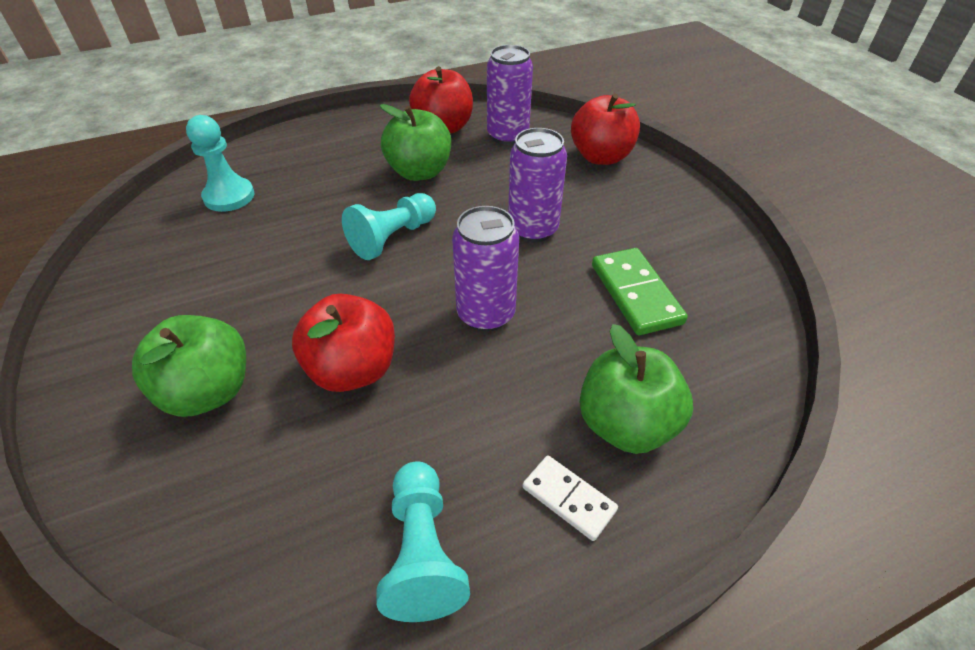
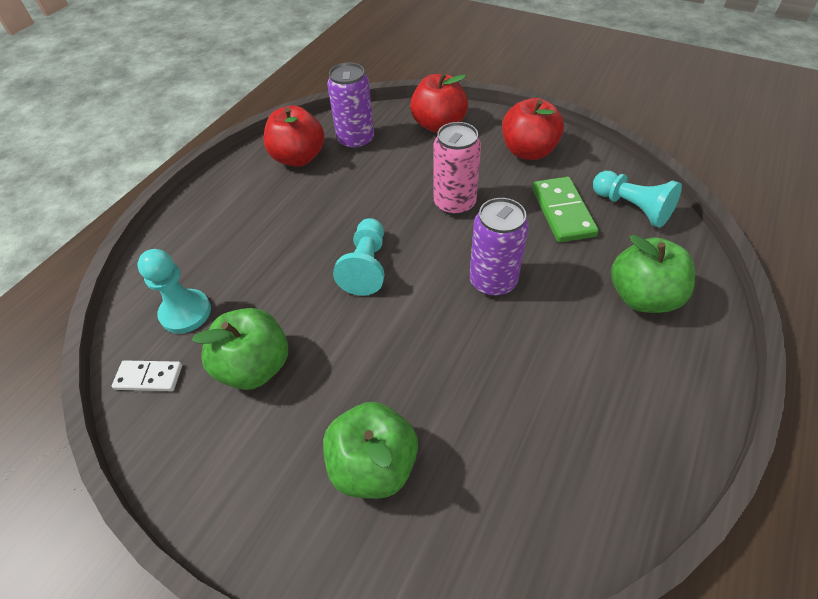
camera: 35 degrees left, 5 degrees up
red apple [292,294,395,392] -> red apple moved to [502,98,564,160]
turquoise pawn [376,462,470,622] -> turquoise pawn moved to [593,171,682,228]
green apple [380,104,451,181] -> green apple moved to [192,308,288,390]
purple can [508,128,567,242] -> pink can [434,122,481,216]
white domino [523,456,618,541] -> white domino moved to [112,360,182,391]
green domino [592,248,688,335] -> green domino turned 45 degrees clockwise [532,177,599,242]

